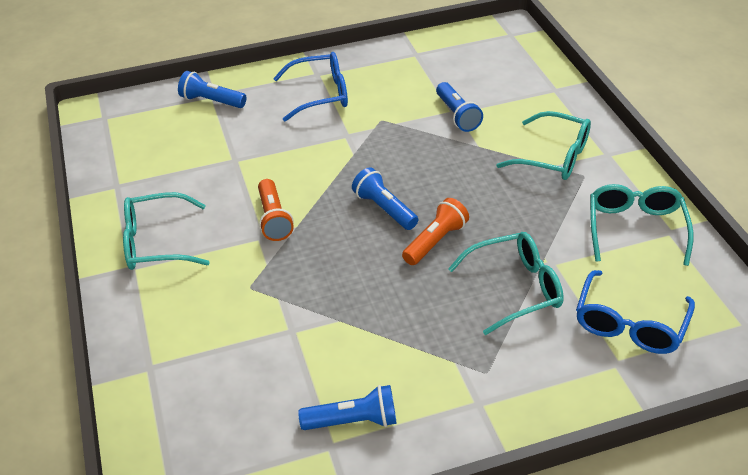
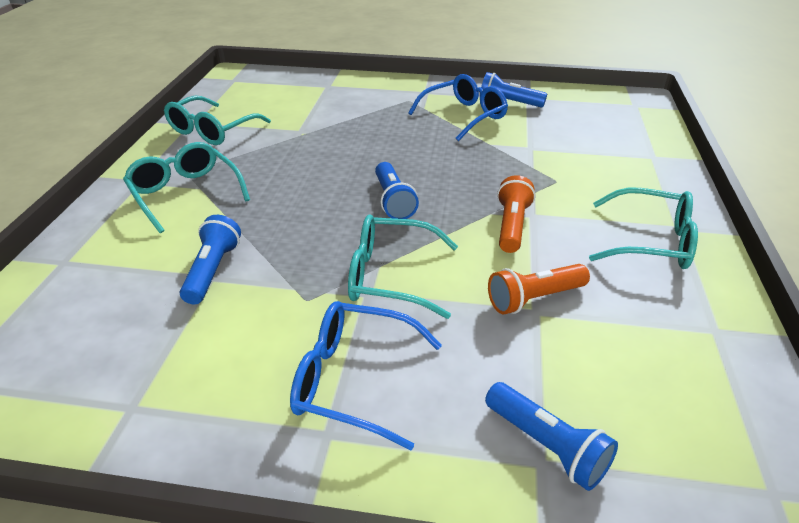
camera: 155 degrees left, 5 degrees down
orange flashlight [402,198,469,265] -> orange flashlight moved to [488,264,590,314]
turquoise glasses [448,232,564,335] -> turquoise glasses moved to [348,214,458,319]
blue glasses [576,270,695,354] -> blue glasses moved to [408,74,508,141]

